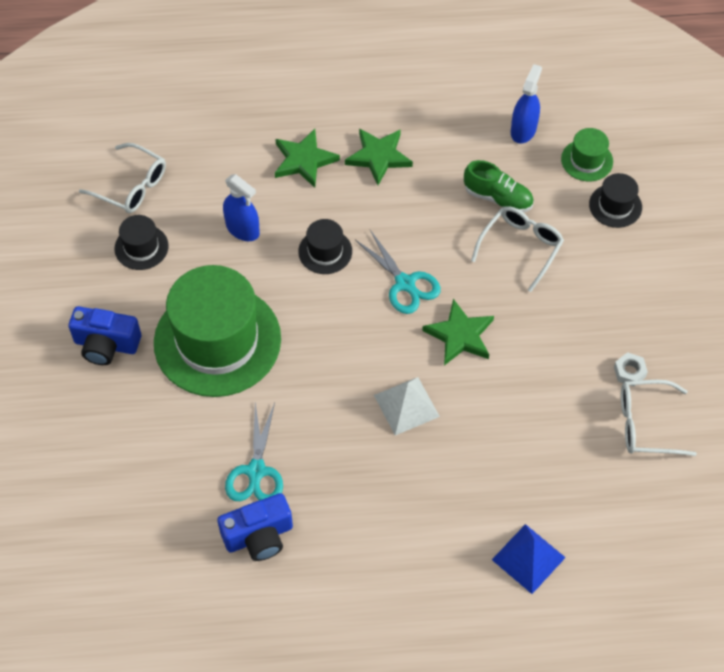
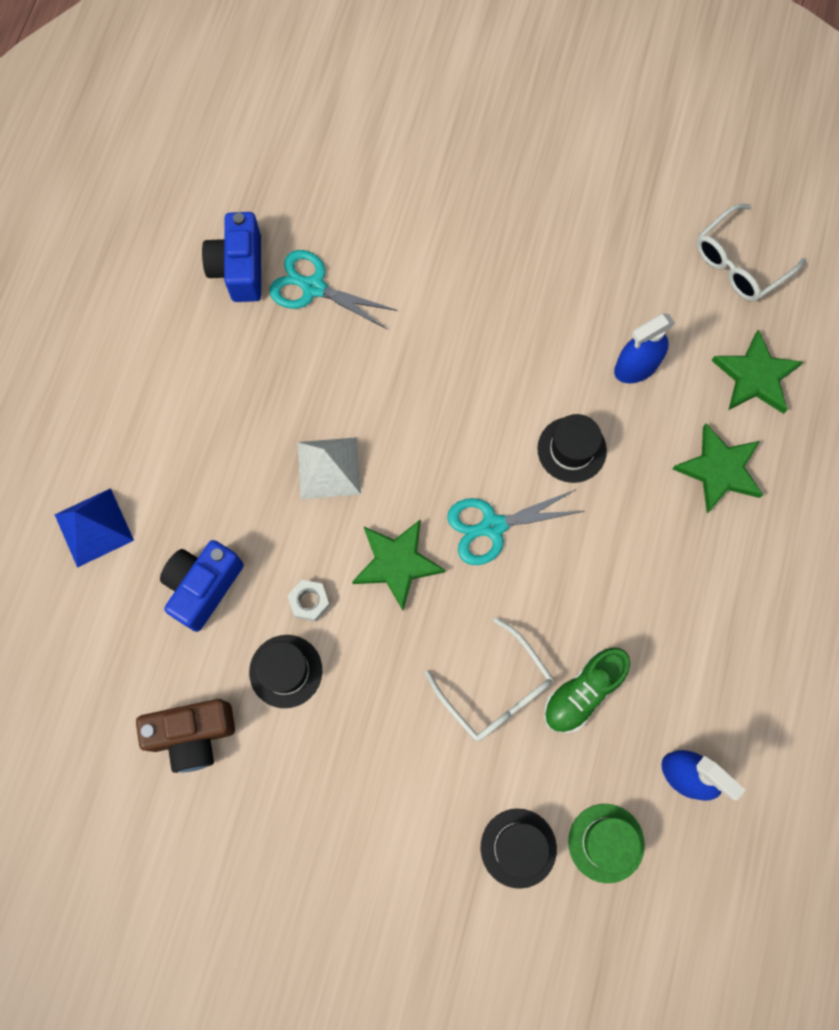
camera: 110 degrees right, 15 degrees up
blue camera [68,306,141,365] -> blue camera moved to [160,540,244,632]
black hat [114,215,169,270] -> black hat moved to [249,635,322,708]
green hat [154,265,281,397] -> none
green star [345,128,413,185] -> green star moved to [711,329,803,414]
white nut [614,352,648,387] -> white nut moved to [287,580,330,622]
white glasses [621,380,697,456] -> brown camera [136,699,235,773]

